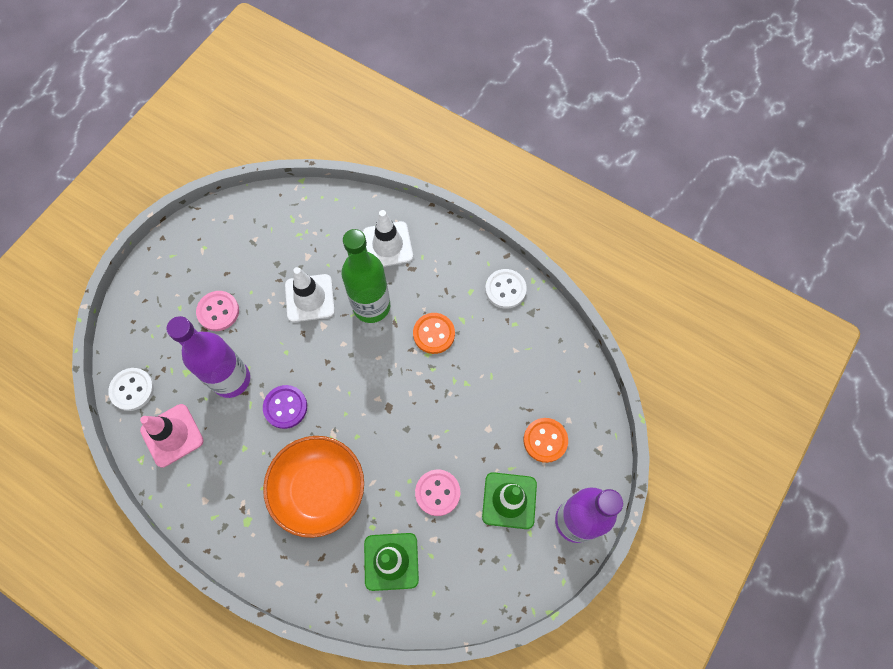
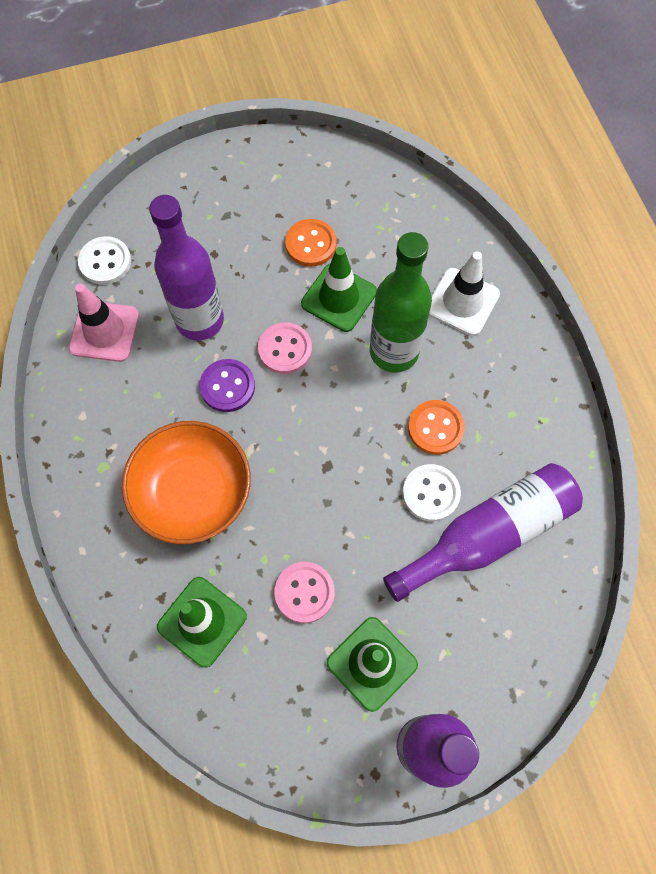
camera: 40 degrees right, 0 degrees up
pink button [196,291,239,331] -> pink button moved to [258,322,312,374]
white traffic cone [285,267,335,322] -> green traffic cone [301,247,377,332]
white button [485,269,527,309] -> white button moved to [403,464,461,521]
orange button [523,418,568,463] -> orange button moved to [285,219,337,267]
none -> purple bottle [383,463,583,602]

